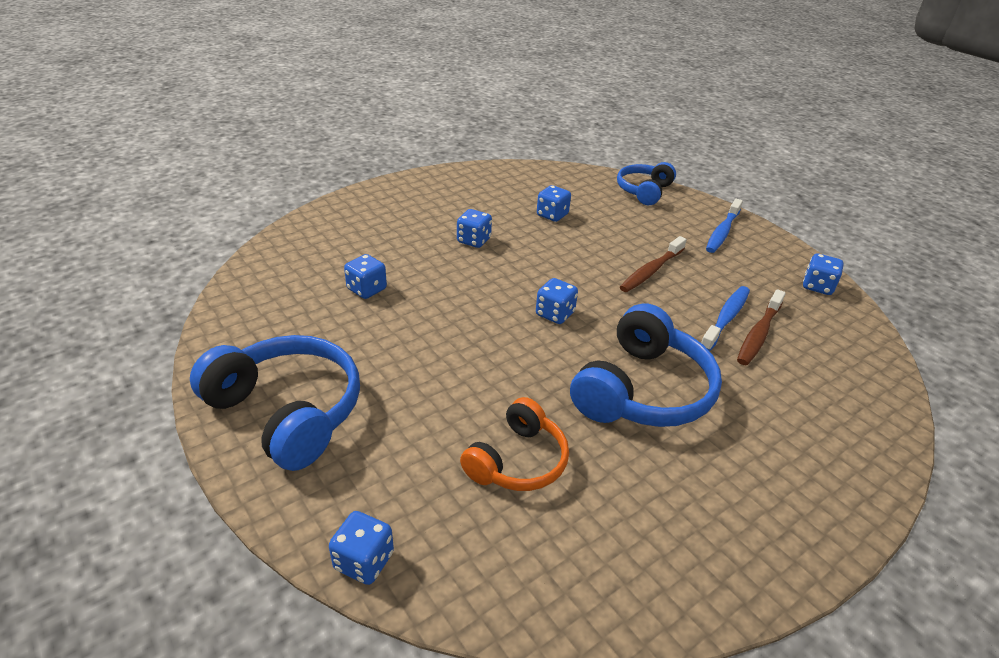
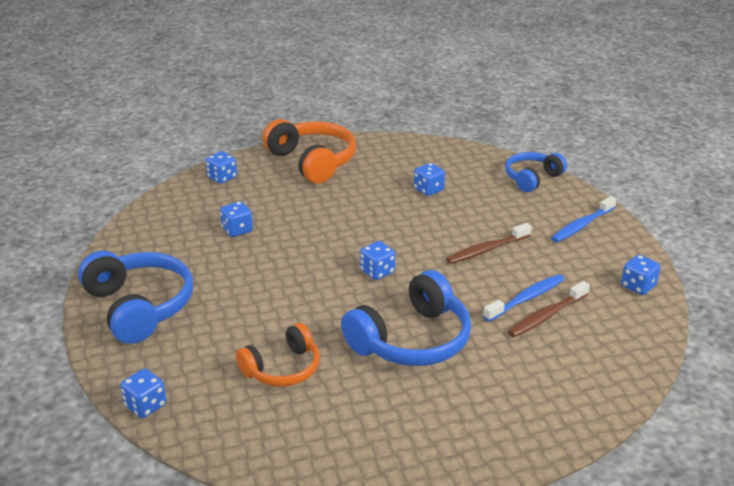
camera: 20 degrees right, 5 degrees down
blue dice [457,209,492,248] -> blue dice moved to [206,151,237,184]
none -> orange headphones [262,119,356,184]

